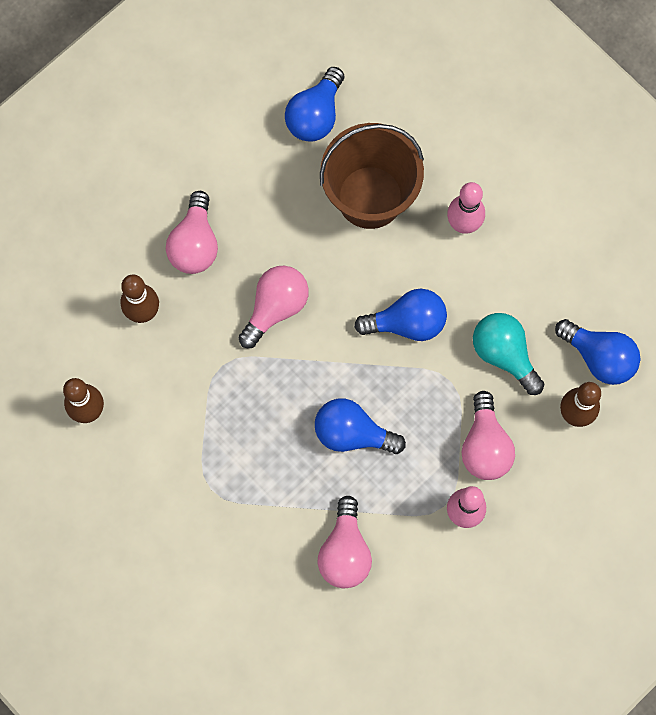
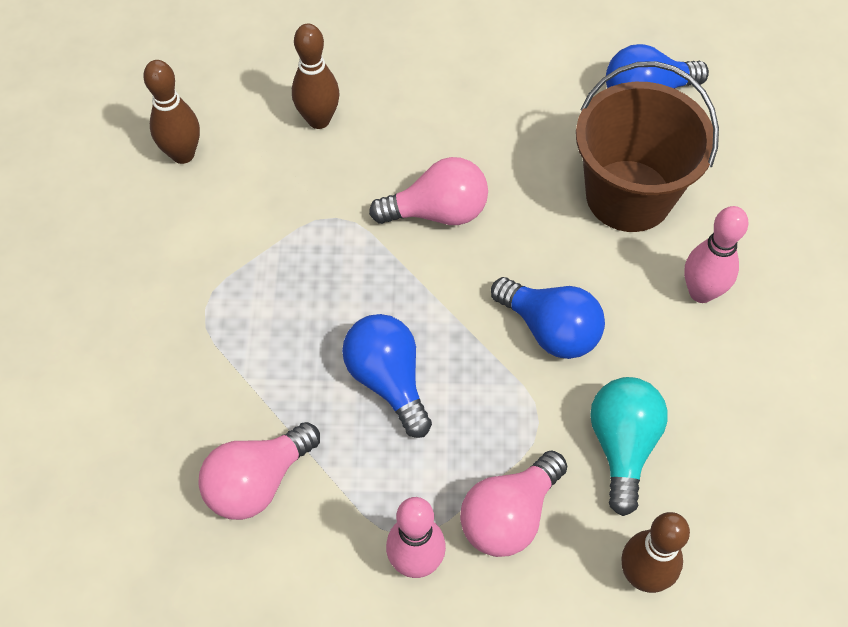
camera: 45 degrees right, 15 degrees down
pink light bulb [166,191,218,274] -> none
blue light bulb [555,319,640,385] -> none

